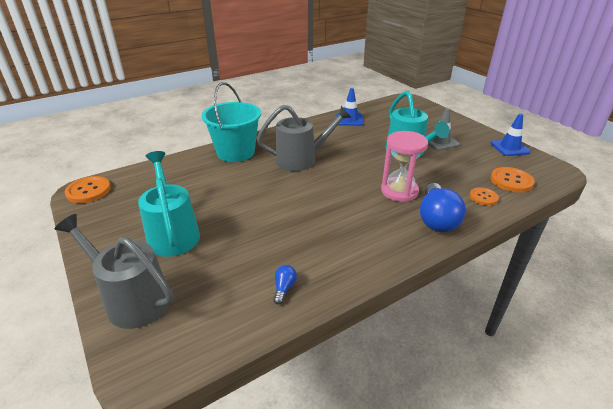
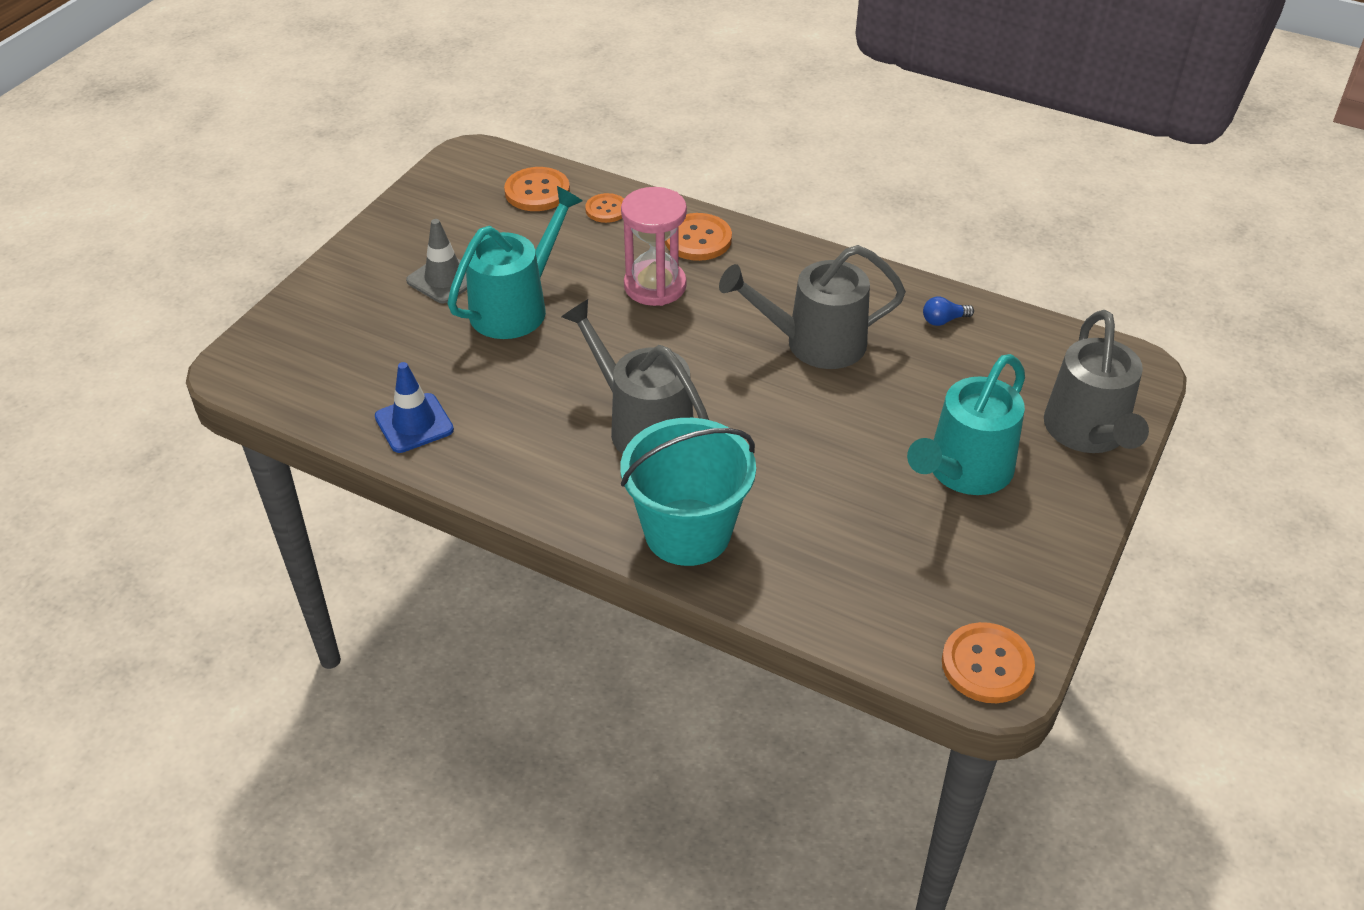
camera: 120 degrees left, 10 degrees up
blue light bulb [420,183,466,232] -> orange button [665,213,732,261]
blue traffic cone [491,114,531,156] -> none
none -> grey watering can [719,245,906,369]

